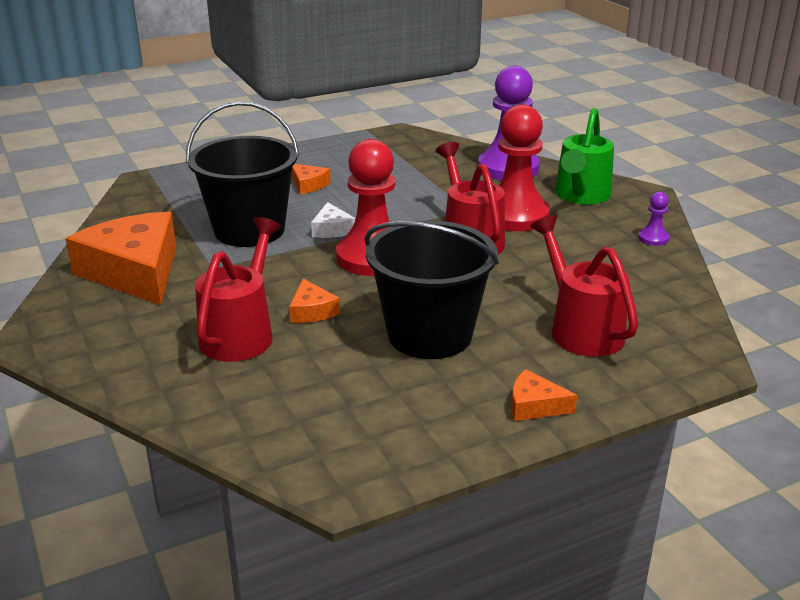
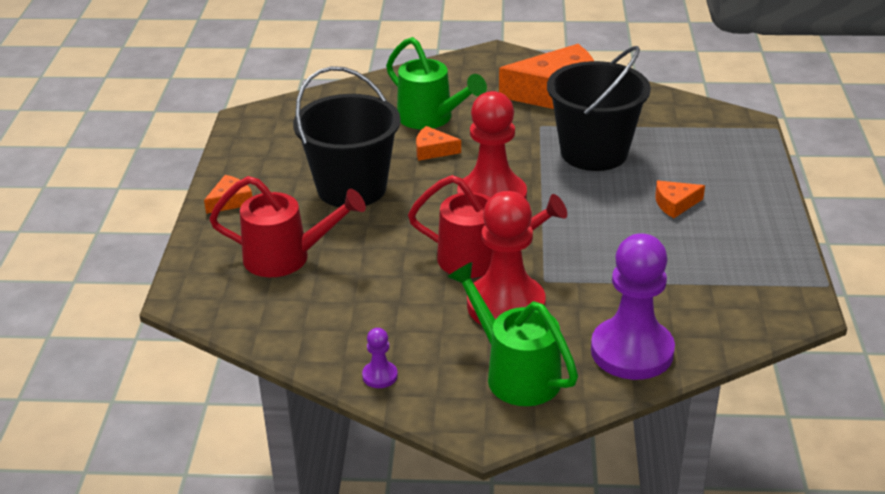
camera: 120 degrees right, 5 degrees up
red watering can [195,217,281,362] -> green watering can [386,37,487,129]
white cheese [311,202,355,238] -> none

